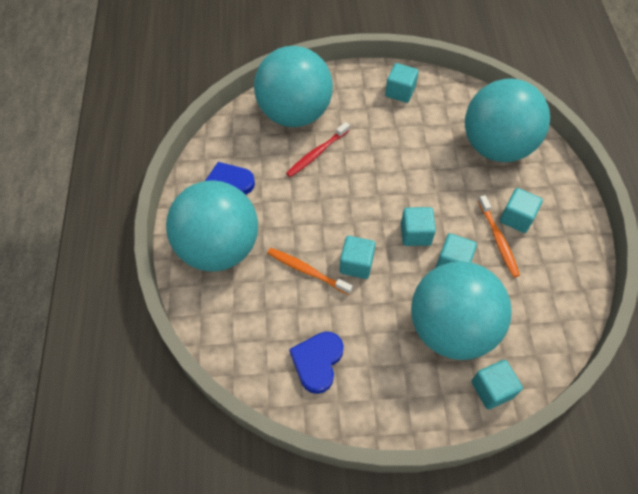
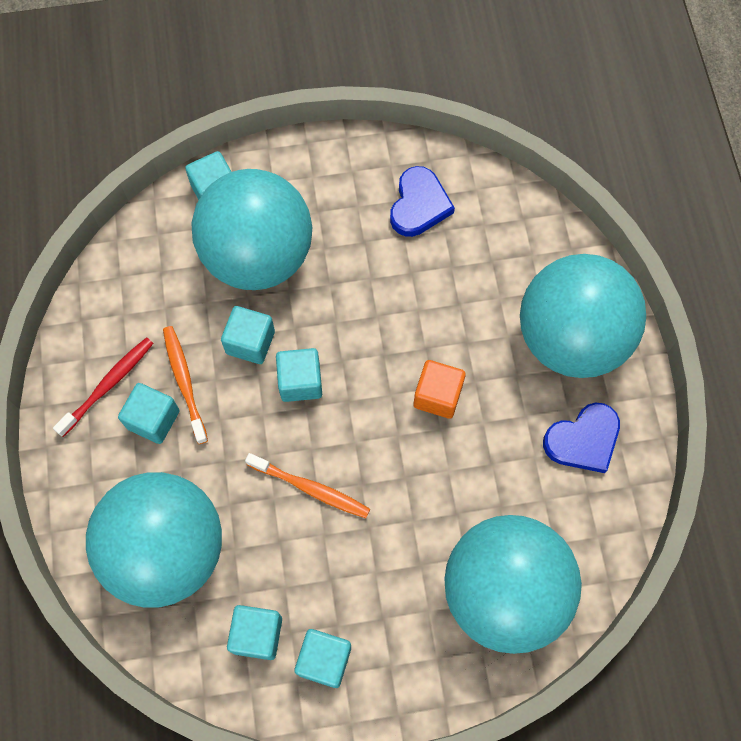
camera: 175 degrees right, 10 degrees up
orange toothbrush [267,248,352,295] -> orange toothbrush moved to [245,453,370,518]
red toothbrush [286,122,350,177] -> red toothbrush moved to [53,337,154,437]
turquoise cube [340,236,376,279] -> turquoise cube moved to [227,605,282,660]
none -> orange cube [414,360,466,419]

